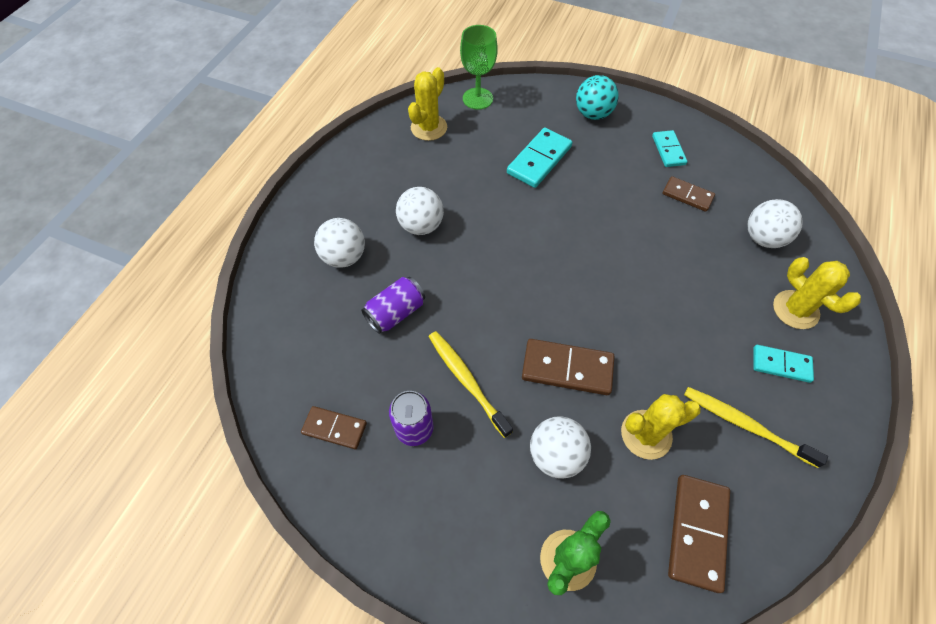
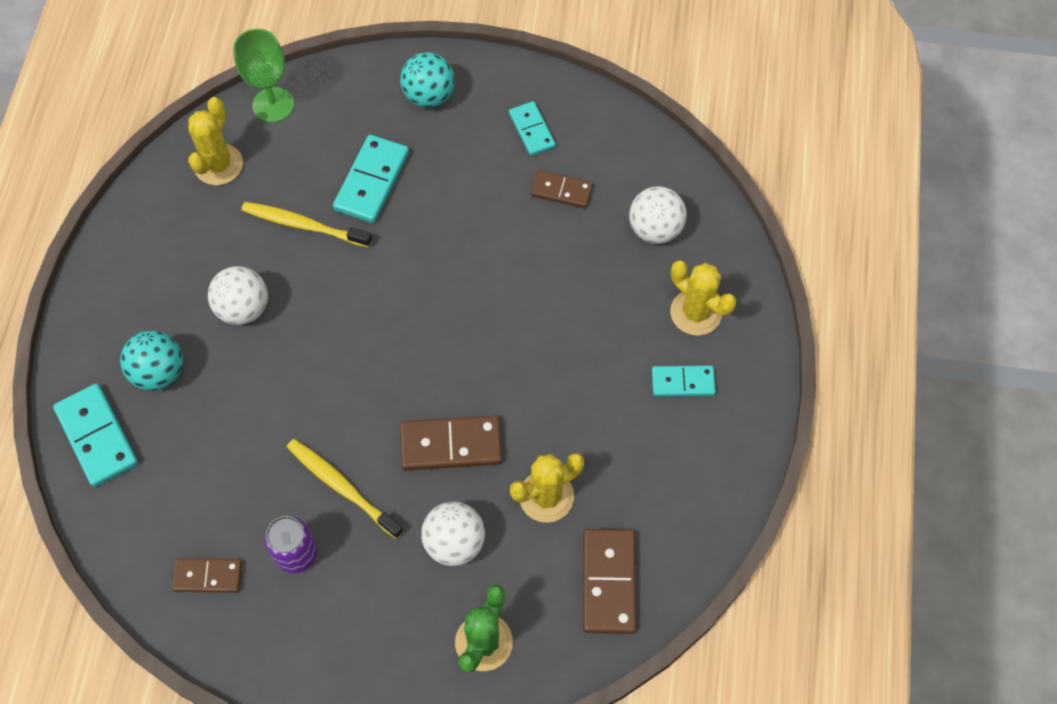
camera: 15 degrees left, 5 degrees up
white ball [314,218,365,268] -> turquoise ball [120,330,183,391]
purple can [361,277,425,334] -> none
yellow toothbrush [684,387,828,468] -> yellow toothbrush moved to [241,202,372,248]
none -> turquoise domino [53,383,138,487]

